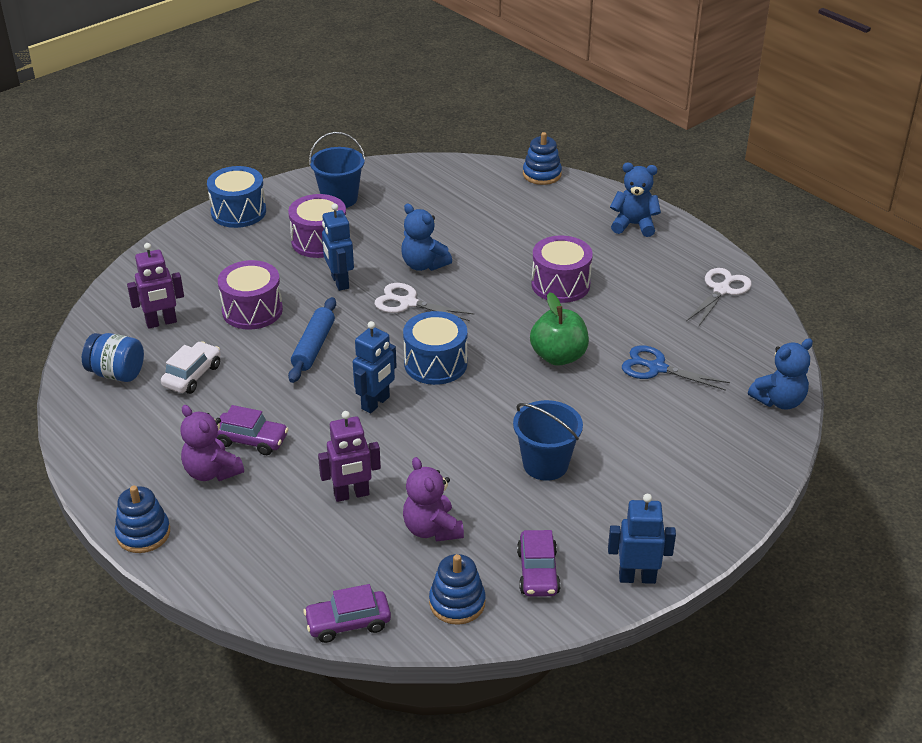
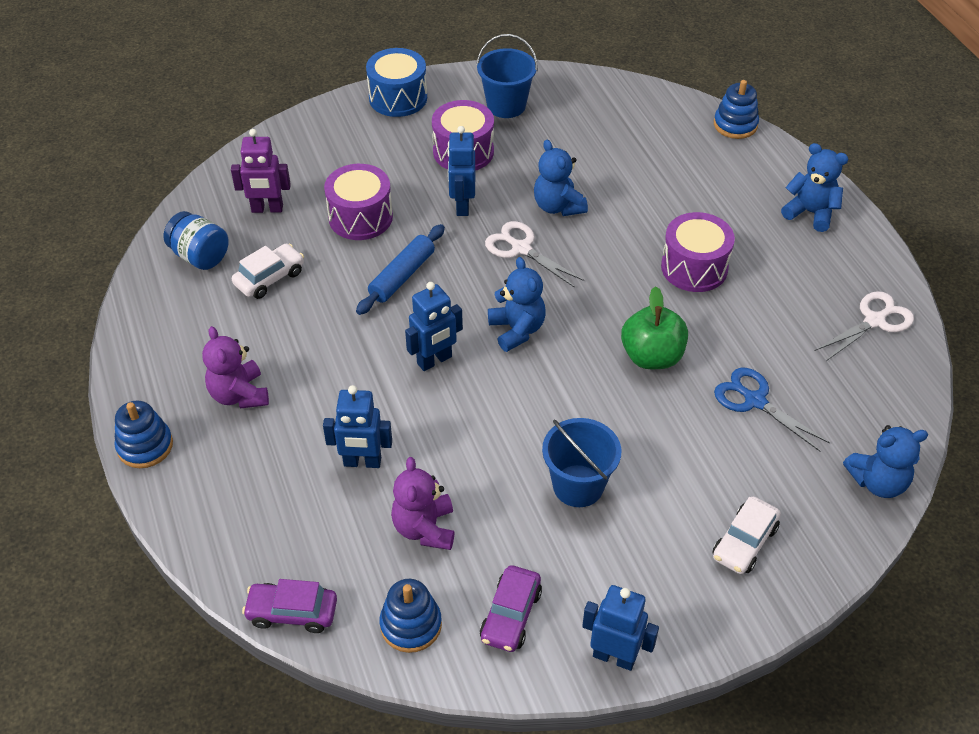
camera: 20 degrees right, 10 degrees up
purple car [216,405,288,455] -> none
purple robot [318,411,381,502] -> blue robot [323,385,392,468]
blue drum [403,311,467,385] -> blue teddy bear [488,257,546,352]
none -> white car [712,497,781,574]

